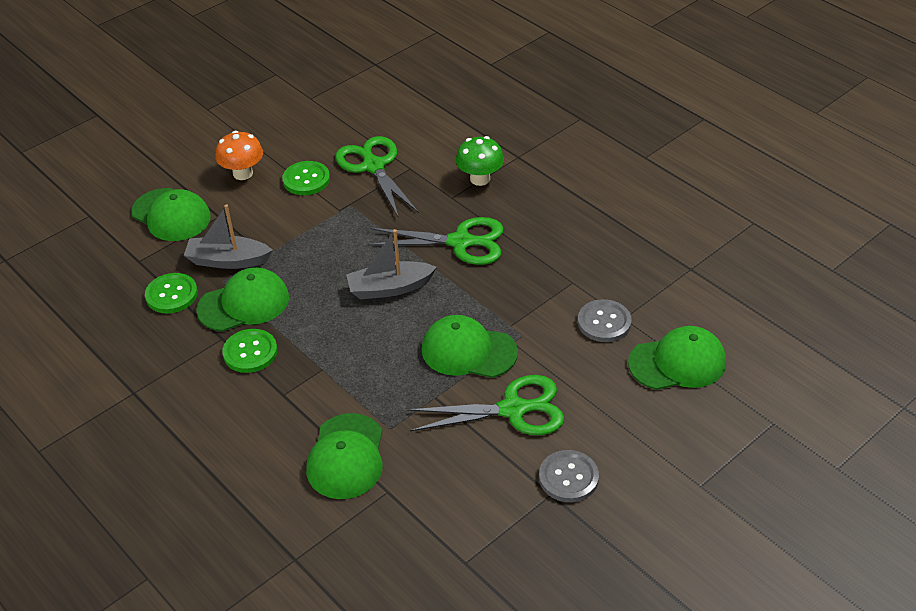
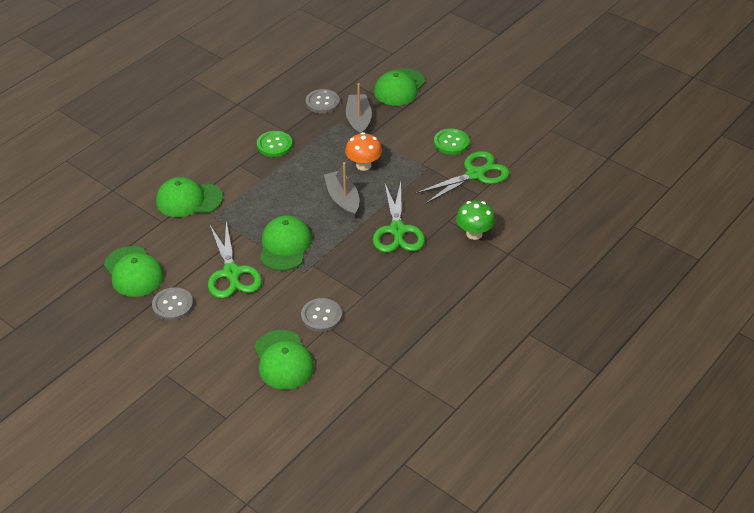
camera: 80 degrees right, 0 degrees up
green button [145,273,198,314] -> grey button [306,89,340,114]
green cap [196,267,289,331] -> green cap moved to [104,246,164,297]
orange mushroom [215,131,263,180] -> orange mushroom moved to [345,132,382,171]

